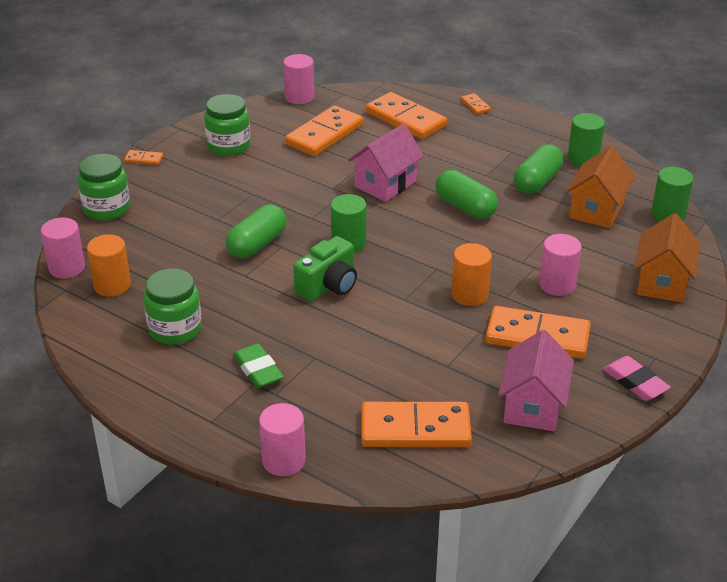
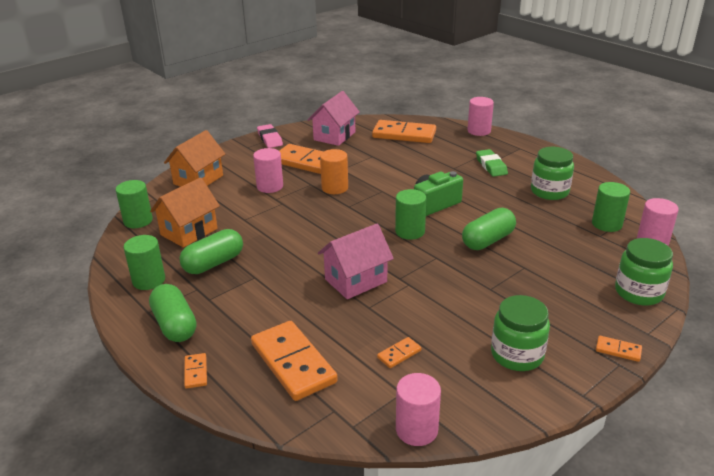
camera: 165 degrees left, 5 degrees down
orange cylinder [87,234,131,297] -> green cylinder [592,182,630,232]
orange domino [285,105,363,156] -> orange domino [377,337,421,368], size x0.44
green capsule [436,170,498,219] -> green capsule moved to [149,284,196,342]

